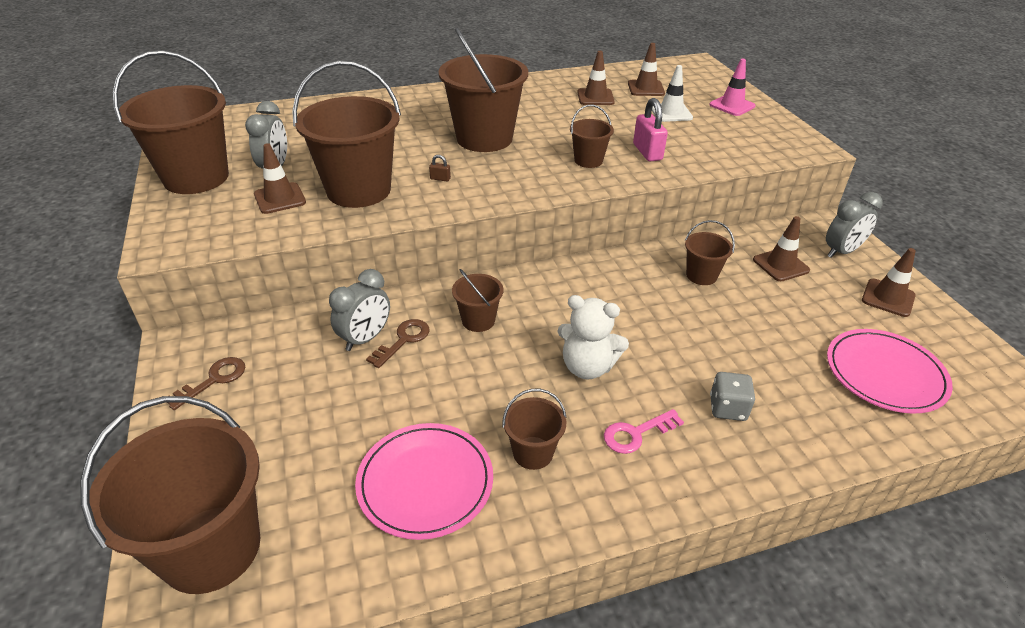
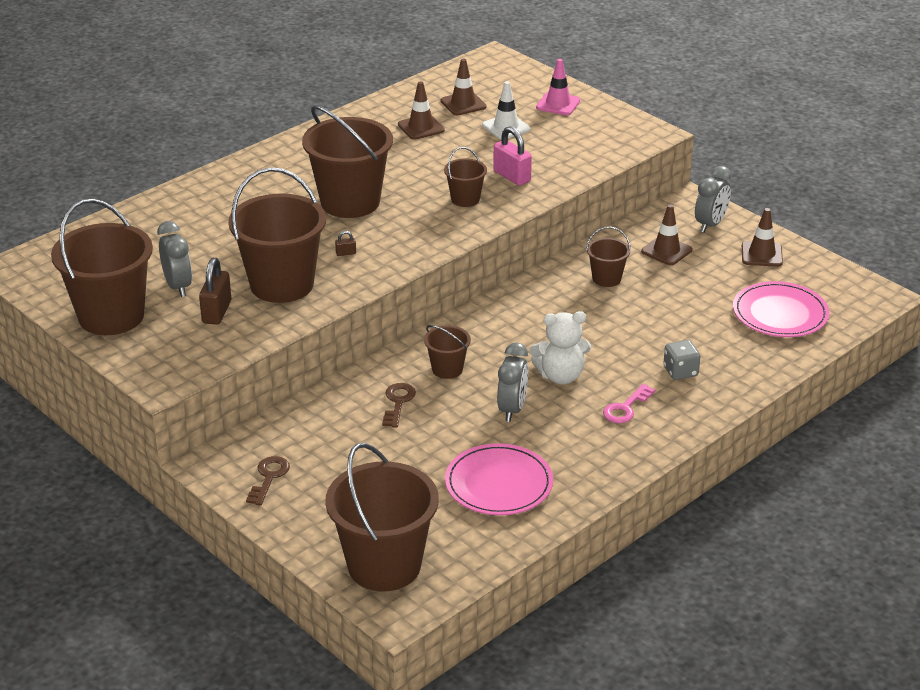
camera: 25 degrees left, 5 degrees down
brown traffic cone [254,143,306,214] -> brown padlock [199,258,231,325]
grey clock [329,269,390,351] -> grey clock moved to [497,343,528,422]
brown bucket [502,389,567,470] -> none

